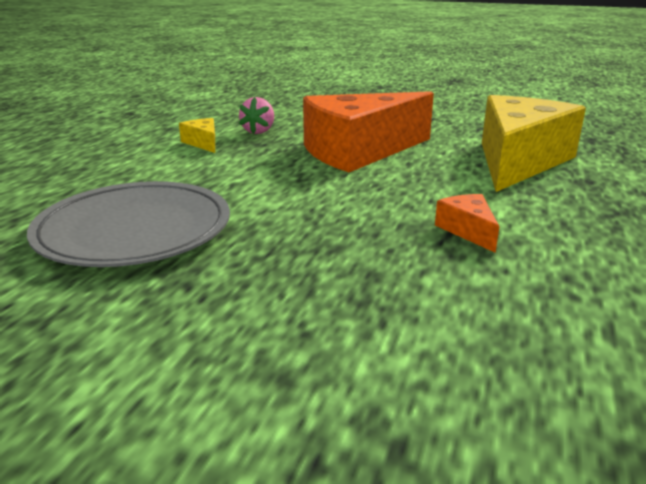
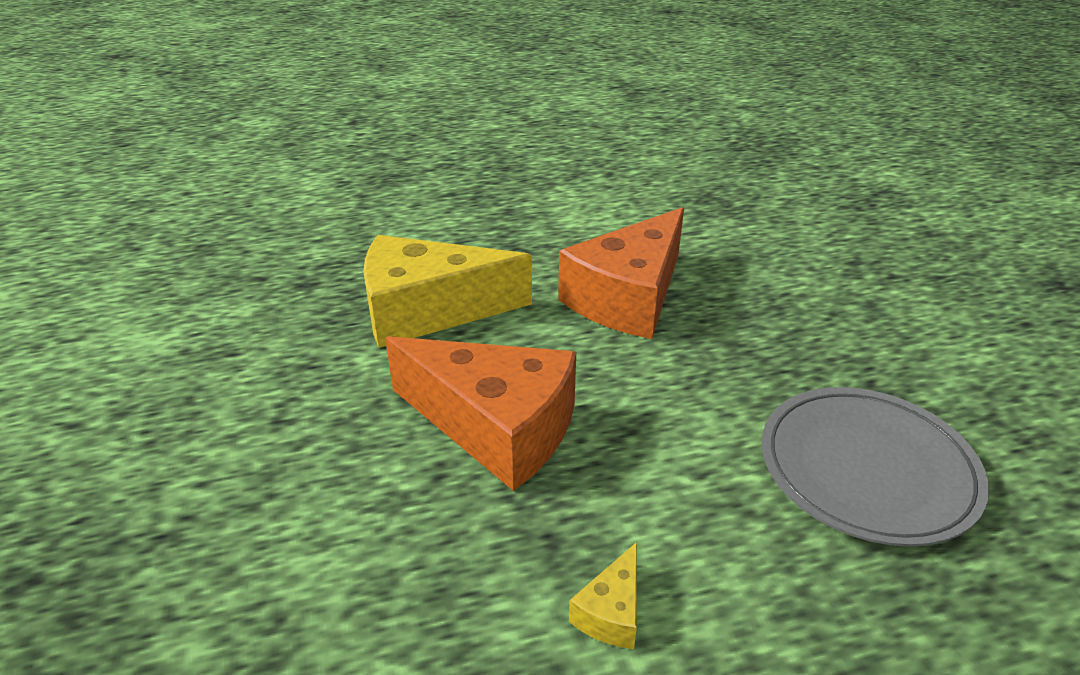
camera: 125 degrees left, 10 degrees up
pink strawberry [239,97,274,134] -> none
orange cheese [435,194,499,253] -> orange cheese [558,207,684,339], size x2.44

